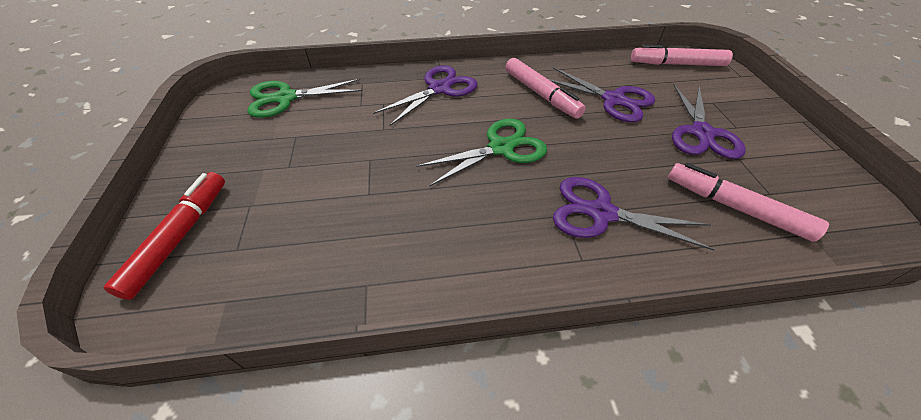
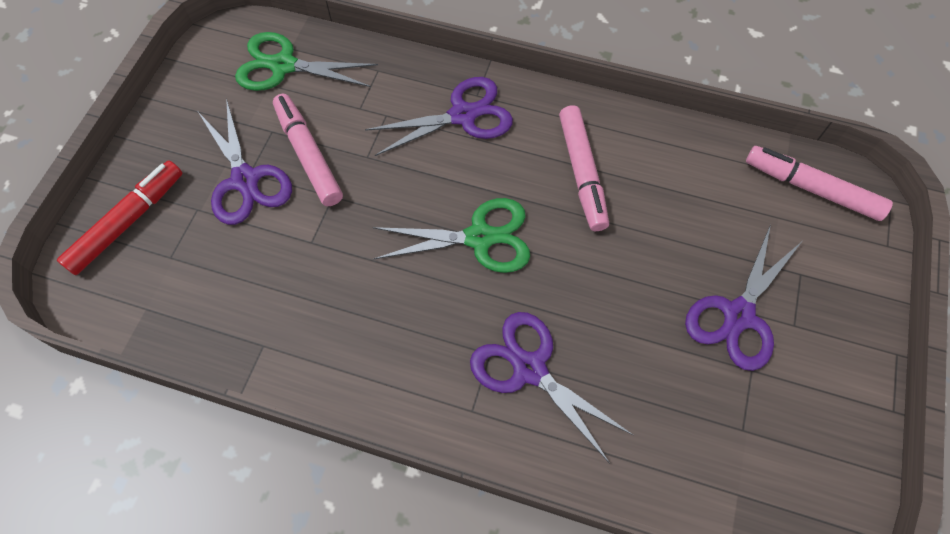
camera: 25 degrees right, 15 degrees up
purple scissors [548,67,655,122] -> purple scissors moved to [198,99,292,225]
pink marker [668,163,829,242] -> pink marker moved to [273,94,343,206]

